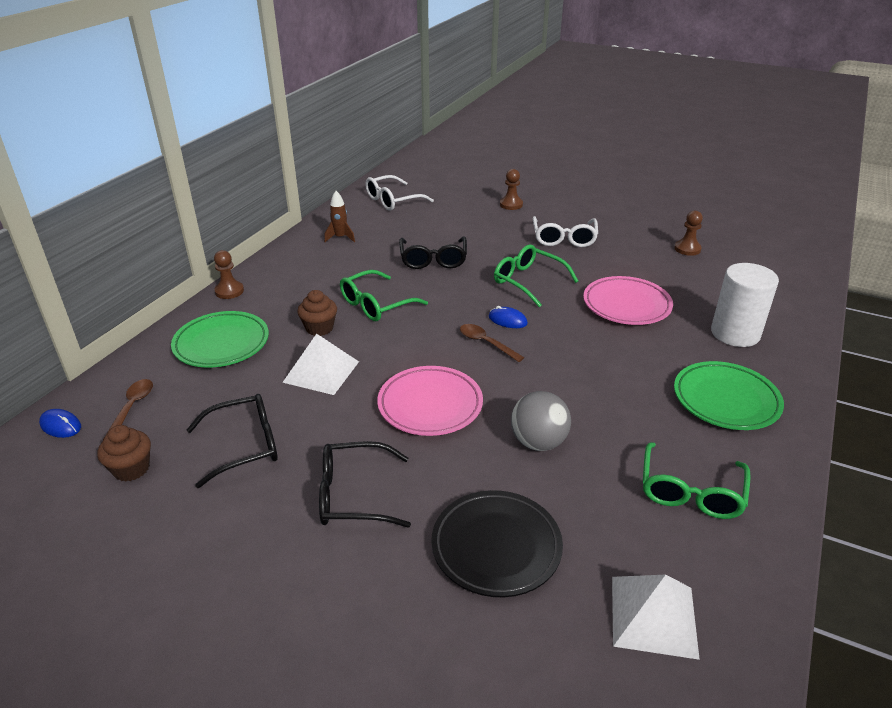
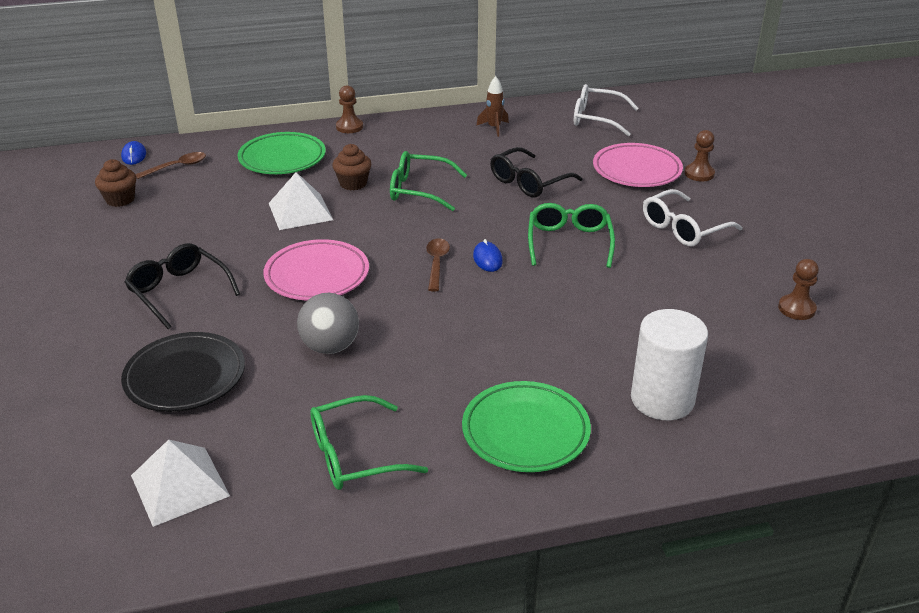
camera: 50 degrees right, 0 degrees up
black glasses [187,394,278,488] -> none
pink plate [583,276,673,325] -> pink plate moved to [593,143,683,187]

